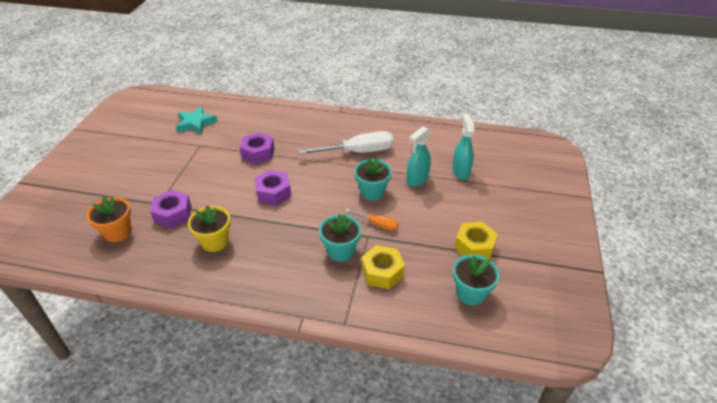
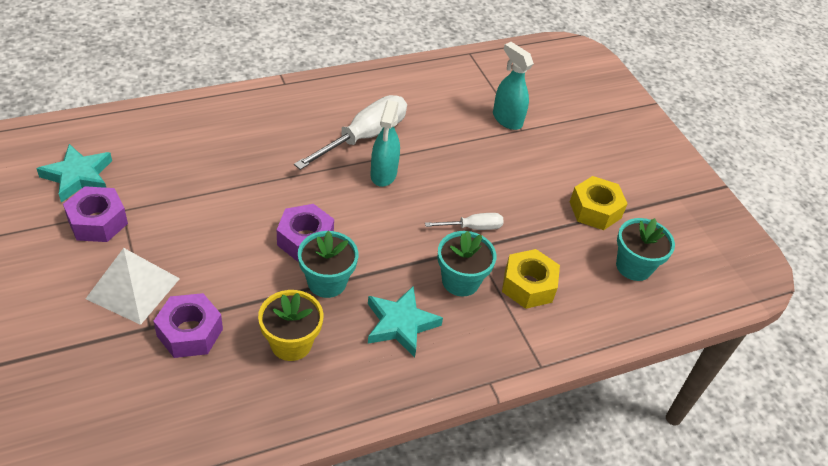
camera: 40 degrees left, 5 degrees up
orange flower pot [87,196,132,242] -> none
purple nut [240,132,275,164] -> purple nut moved to [63,186,128,242]
orange screwdriver [345,209,399,231] -> white screwdriver [425,213,504,230]
turquoise flower pot [354,157,392,201] -> turquoise flower pot moved to [298,231,358,298]
turquoise spray bottle [406,126,431,187] -> turquoise spray bottle moved to [371,100,400,187]
none -> white pyramid [86,248,180,325]
none -> turquoise star [368,286,443,358]

